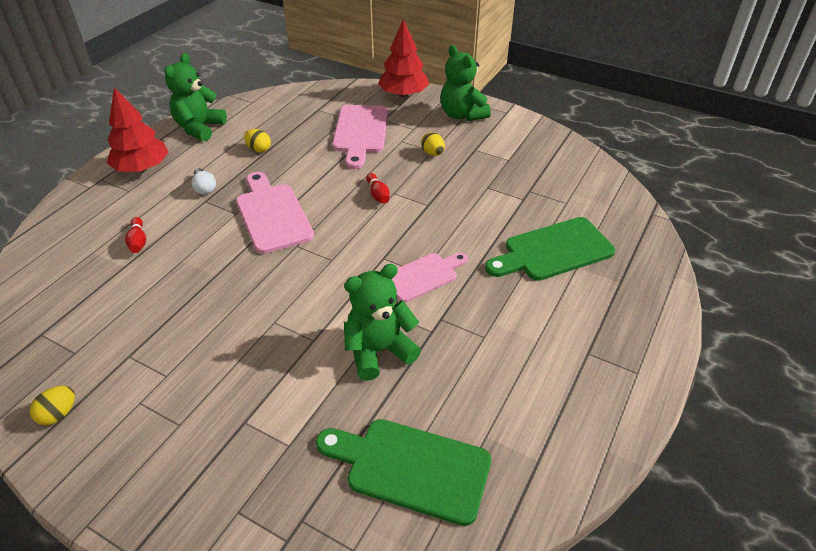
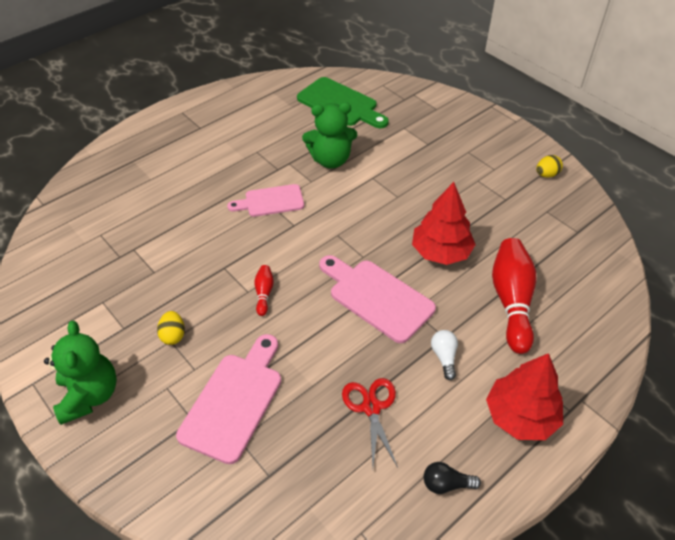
camera: 160 degrees left, 5 degrees up
red bowling pin [125,217,146,253] -> red bowling pin [492,238,536,354], size x2.20
green teddy bear [164,53,227,141] -> black light bulb [424,462,481,494]
pink cutting board [236,172,314,254] -> pink cutting board turned 135 degrees clockwise [319,255,436,343]
yellow egg [244,129,271,153] -> red scissors [342,378,398,468]
red tree [378,19,429,97] -> red tree moved to [412,182,476,265]
green cutting board [485,217,615,281] -> none

